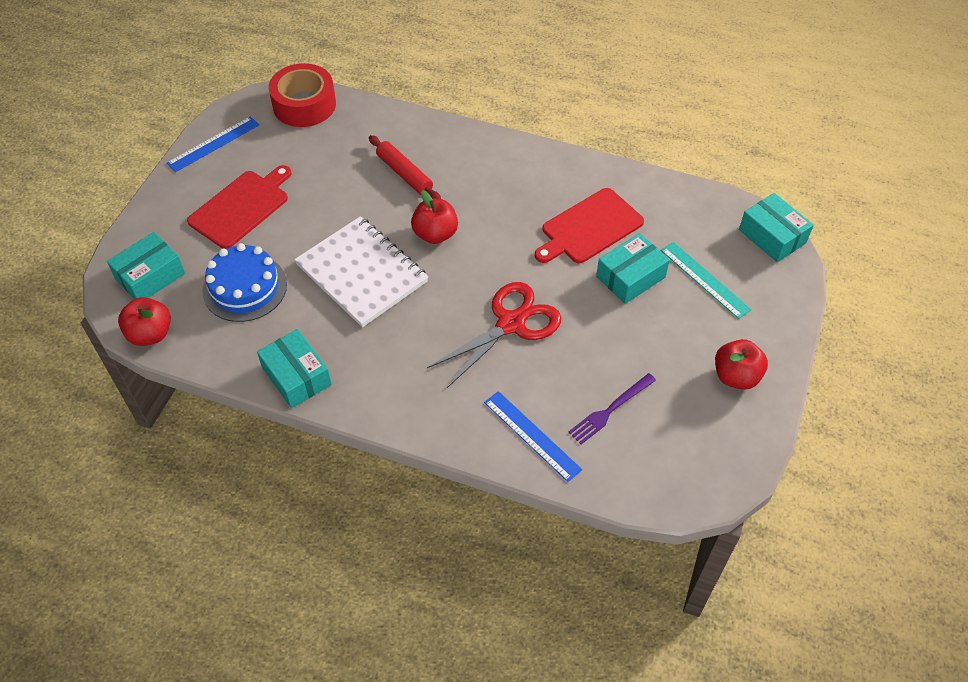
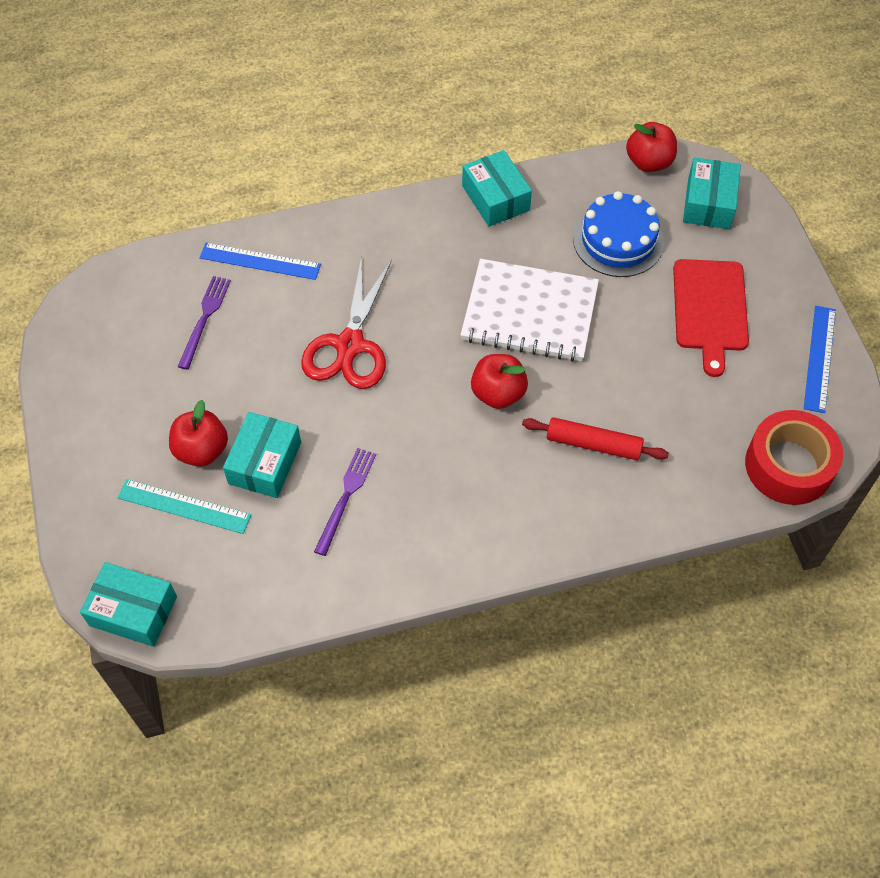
camera: 145 degrees right, 5 degrees up
turquoise box [257,329,332,408] -> turquoise box turned 45 degrees clockwise [462,150,532,227]
red cutting board [535,188,644,263] -> purple fork [314,448,376,556]
red apple [715,339,768,390] -> red apple moved to [169,400,228,467]

